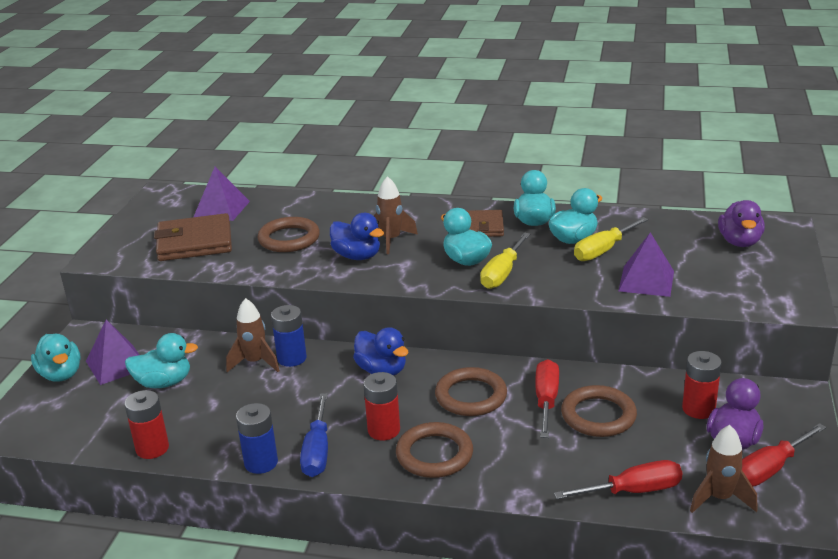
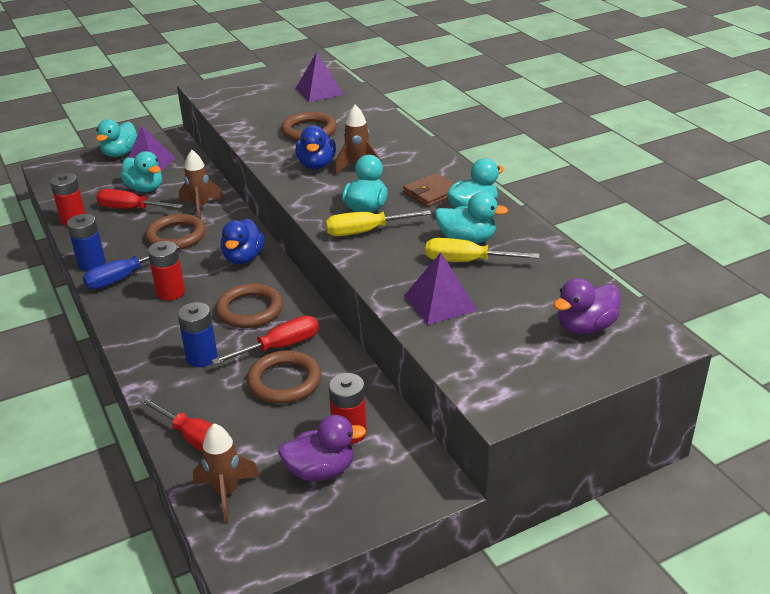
camera: 50 degrees right, 5 degrees up
brown wallet [154,213,232,261] -> none
blue battery [271,305,307,367] -> blue battery moved to [178,302,218,367]
brown ring [396,422,473,478] -> brown ring moved to [145,214,206,250]
red screwdriver [742,423,826,487] -> red screwdriver moved to [96,189,183,209]

